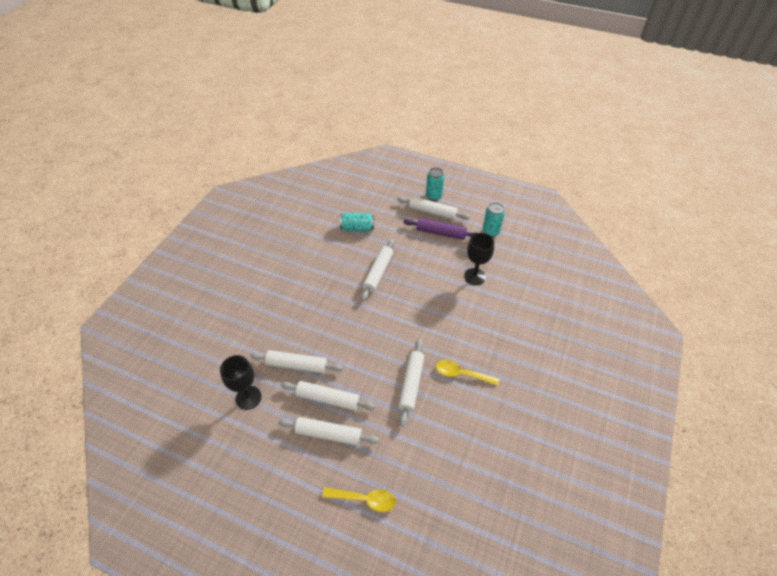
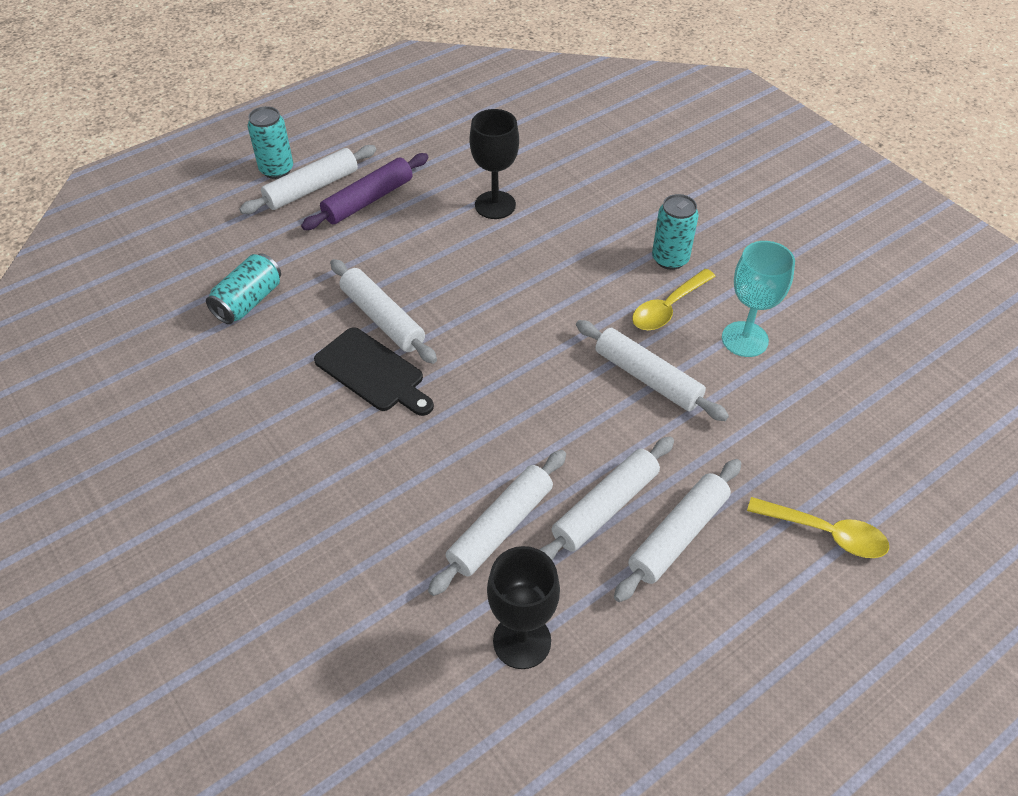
camera: 60 degrees left, 0 degrees up
yellow spoon [322,487,396,512] -> yellow spoon turned 75 degrees clockwise [747,497,889,558]
turquoise can [483,203,505,237] -> turquoise can moved to [652,194,699,270]
none -> black cutting board [314,327,434,416]
none -> turquoise goblet [722,241,795,357]

